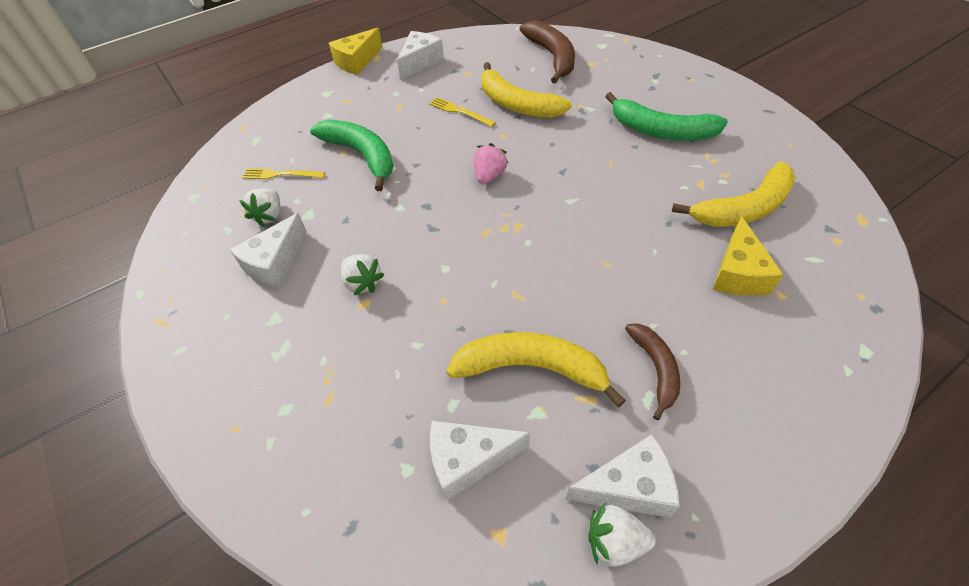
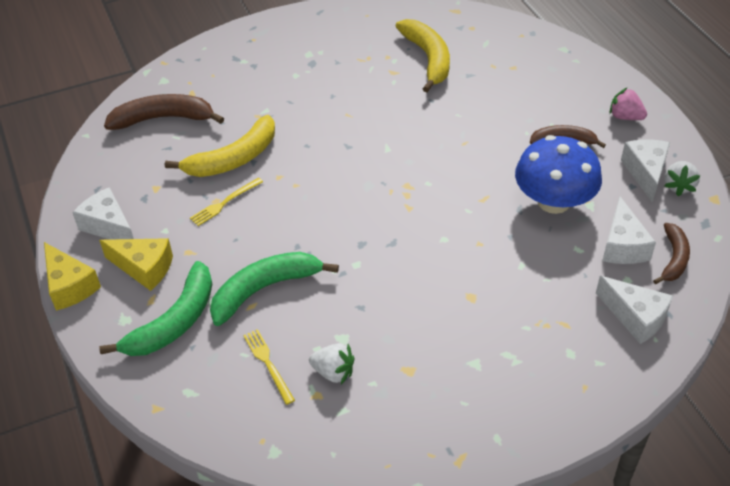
camera: 80 degrees left, 5 degrees down
white cheese [230,213,307,288] -> white cheese moved to [596,276,673,344]
yellow fork [242,168,325,179] -> yellow fork turned 135 degrees clockwise [243,329,295,405]
white strawberry [341,254,384,295] -> none
yellow banana [446,332,626,407] -> blue mushroom [515,135,602,214]
pink strawberry [474,143,508,185] -> pink strawberry moved to [610,87,647,120]
green banana [605,92,728,140] -> green banana moved to [99,261,212,356]
yellow cheese [713,216,783,296] -> yellow cheese moved to [99,238,173,291]
none -> brown banana [653,223,690,284]

